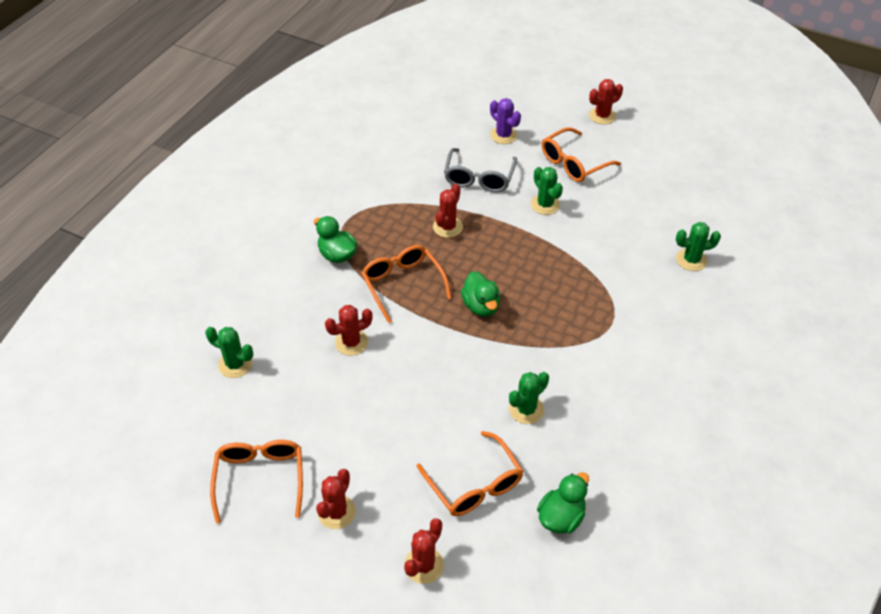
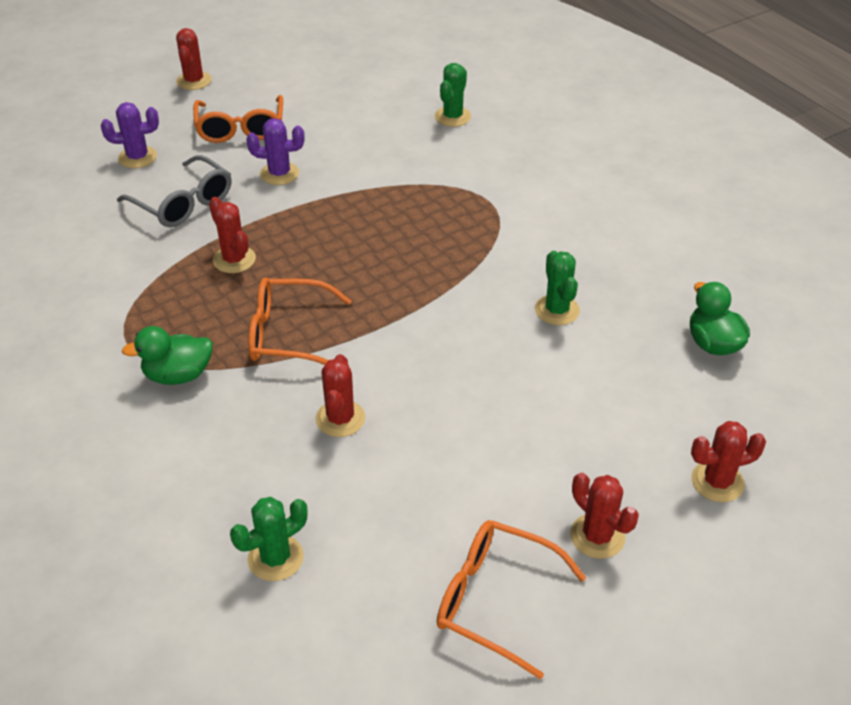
camera: 60 degrees left, 5 degrees down
red cactus [404,518,444,584] -> red cactus turned 75 degrees counterclockwise [691,421,766,502]
orange glasses [416,431,524,516] -> none
green duck [461,271,500,317] -> none
green cactus [531,167,563,215] -> purple cactus [246,118,305,185]

